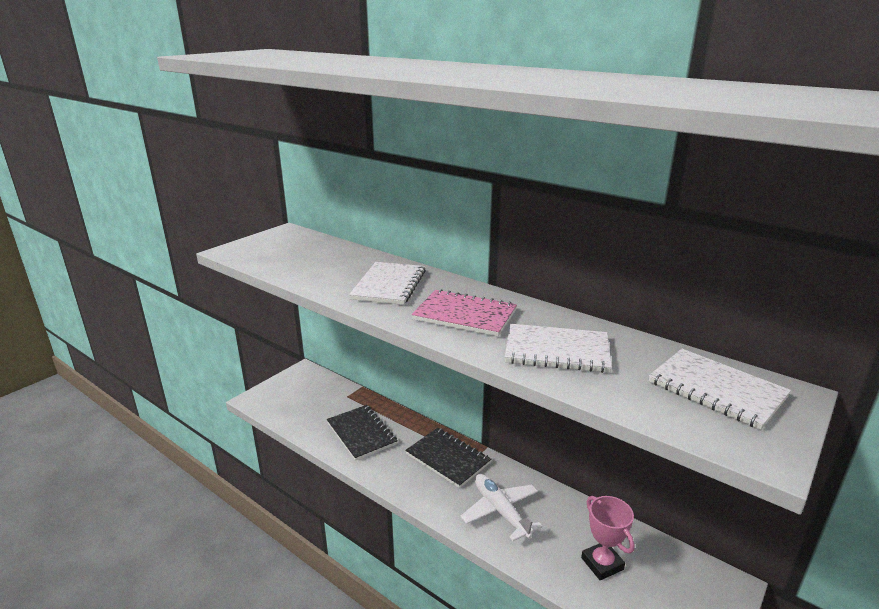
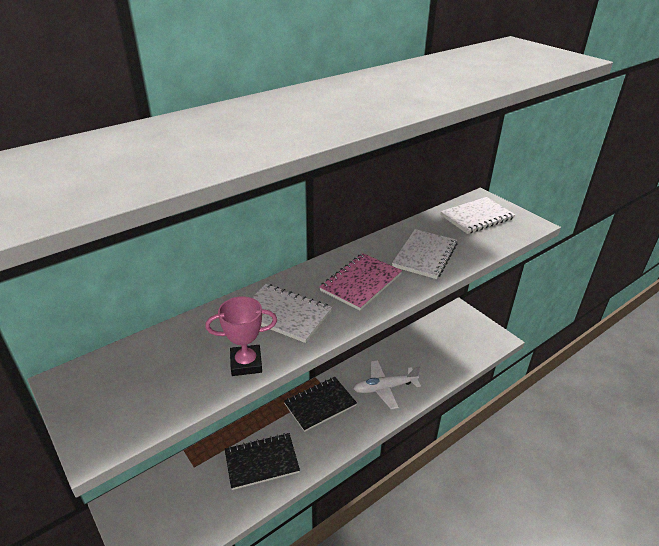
camera: 75 degrees left, 10 degrees up
pink trophy [581,496,635,580] -> pink trophy moved to [205,296,277,376]

